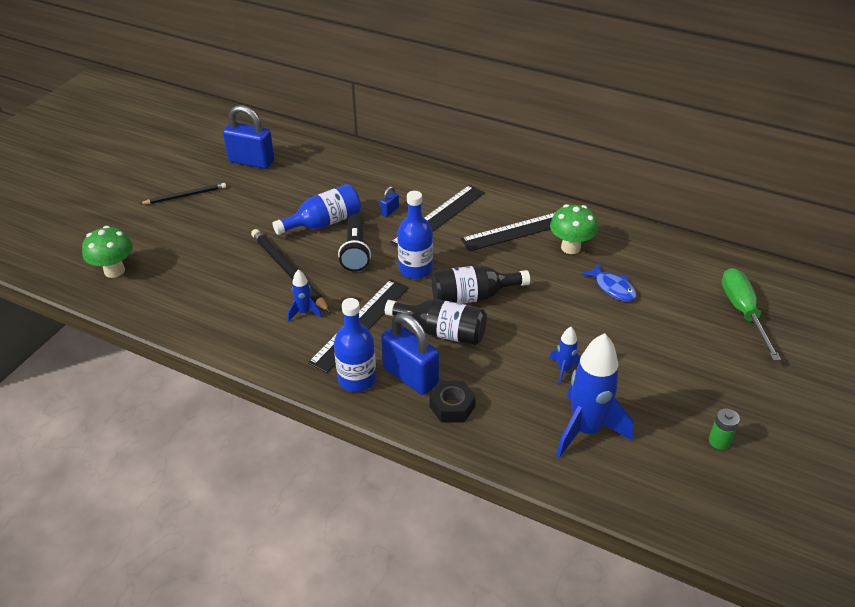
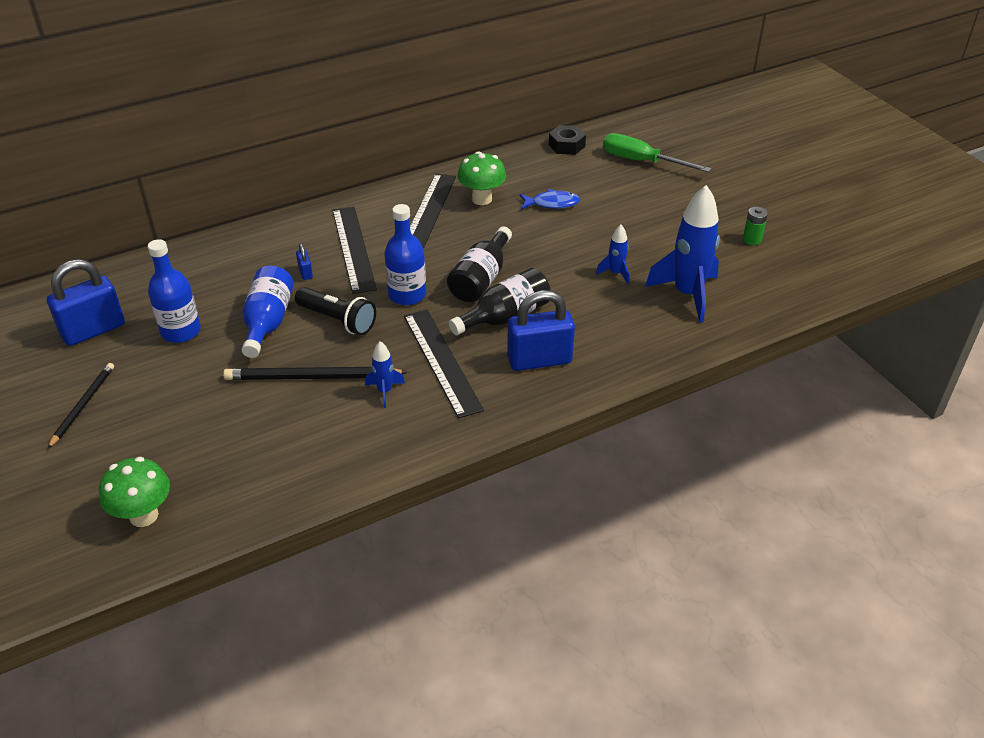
camera: 55 degrees left, 0 degrees up
blue bottle [334,298,376,392] -> blue bottle moved to [148,239,201,343]
black nut [430,381,476,423] -> black nut moved to [549,125,586,155]

